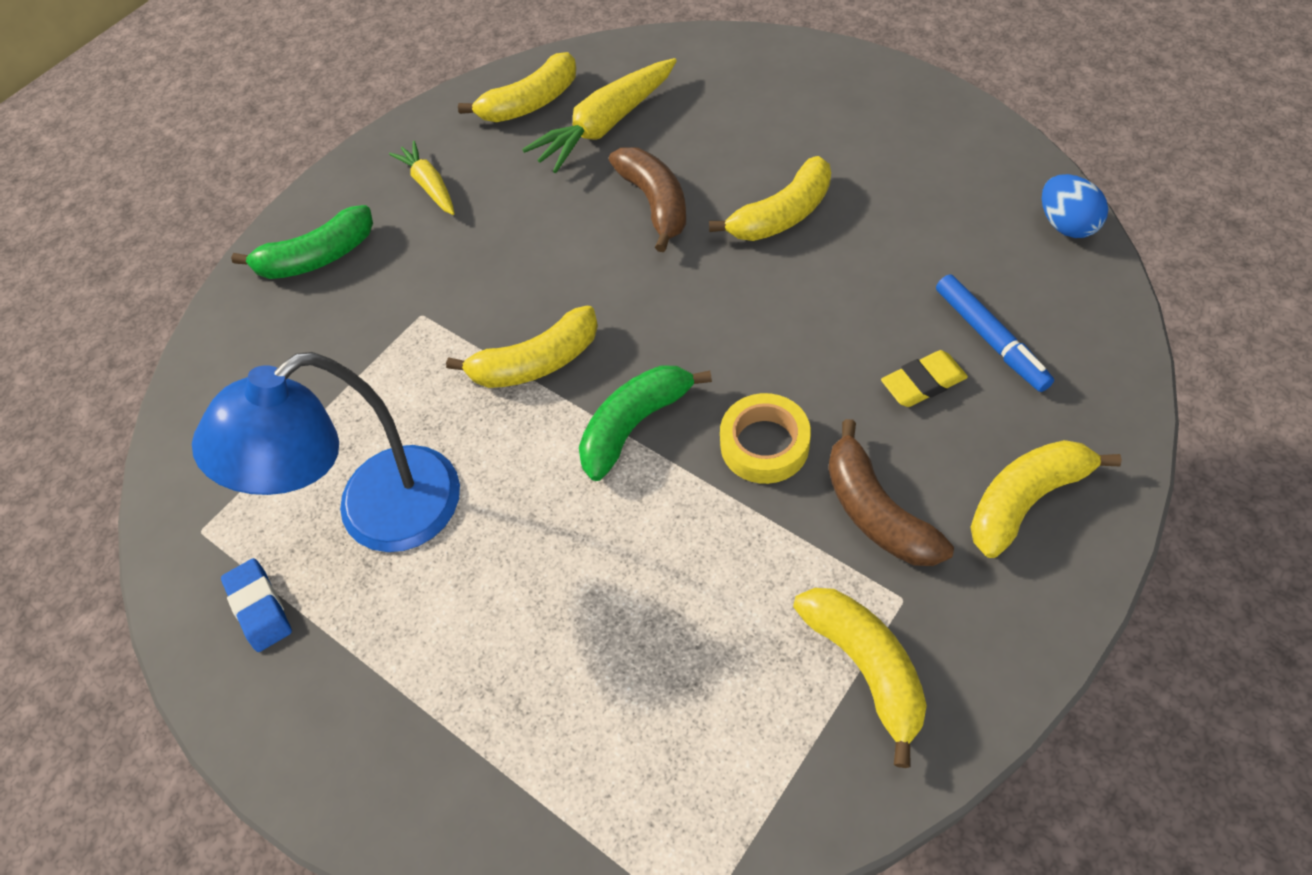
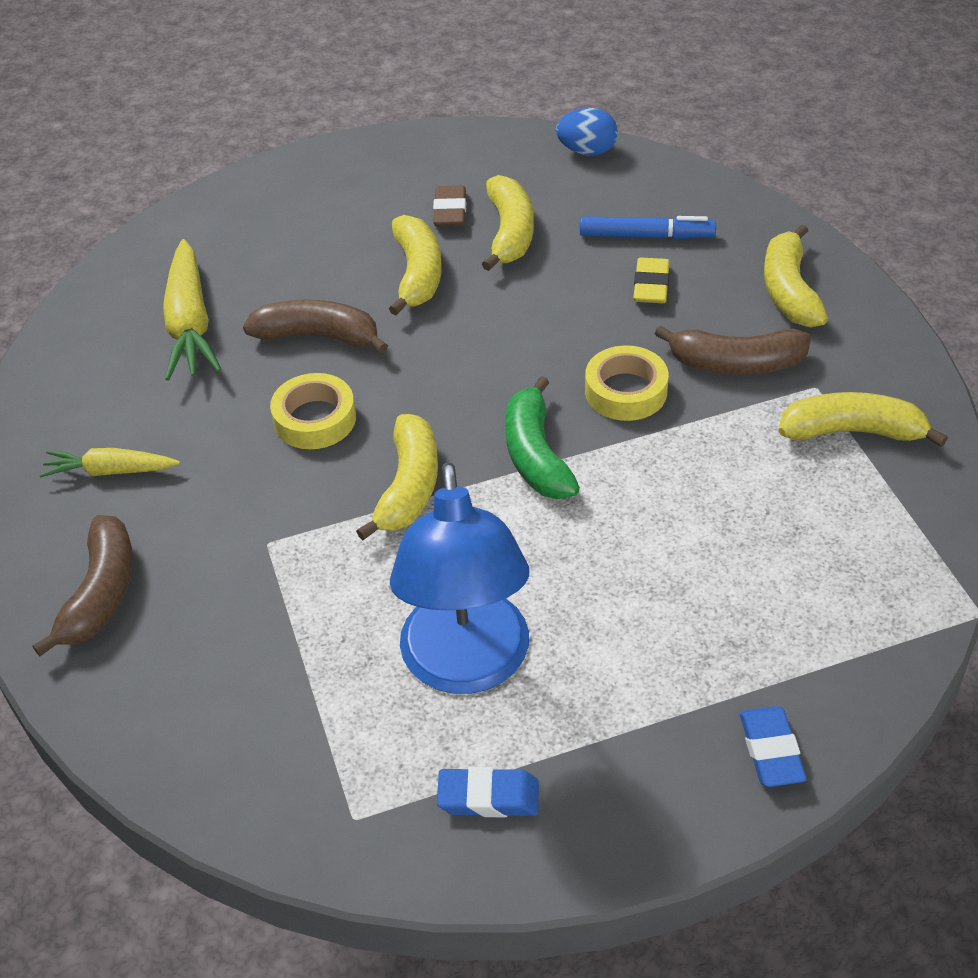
camera: 60 degrees left, 10 degrees down
green banana [231,205,373,279] -> brown banana [33,515,133,656]
yellow banana [458,52,576,122] -> yellow banana moved to [482,175,534,271]
none -> yellow tape [270,373,356,449]
none -> brown eraser [433,186,466,227]
none -> blue eraser [740,706,807,787]

